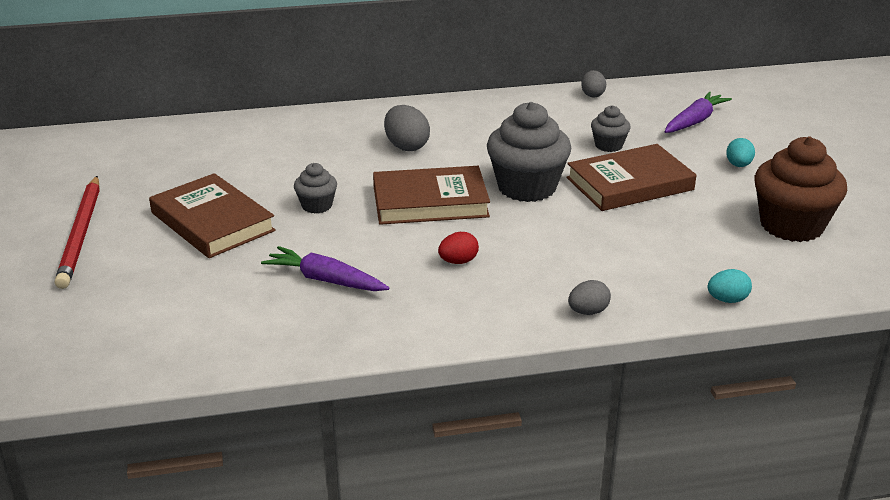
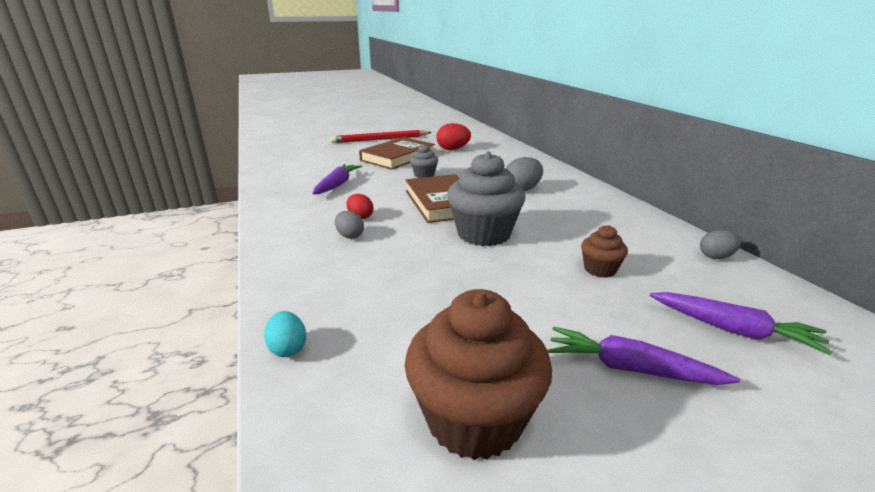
camera: 80 degrees right, 5 degrees down
brown book [566,144,696,211] -> none
grey egg [568,280,611,315] -> grey egg moved to [335,211,364,239]
grey cupcake [591,105,631,152] -> brown cupcake [581,225,628,278]
turquoise egg [726,138,755,167] -> purple carrot [548,327,740,385]
none -> red egg [437,123,471,150]

